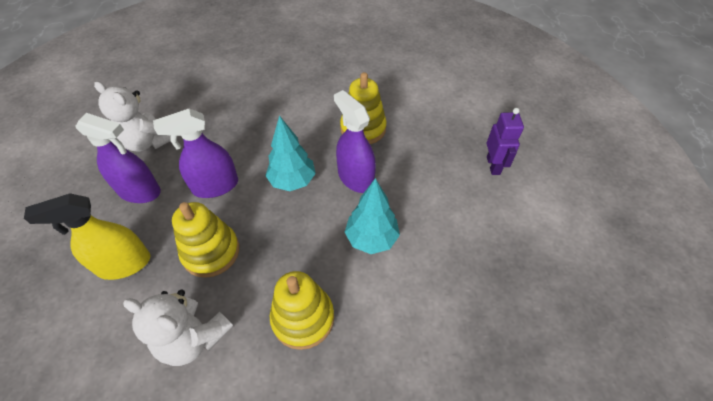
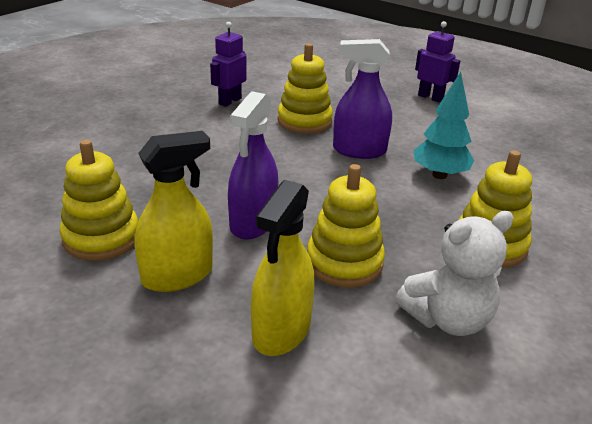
camera: 50 degrees left, 20 degrees down
purple spray bottle [75,113,161,203] -> yellow spray bottle [135,131,213,292]
white teddy bear [94,81,171,152] -> yellow stacking toy [60,140,138,261]
turquoise tree [265,115,316,191] -> none
none -> purple robot [210,22,246,107]

